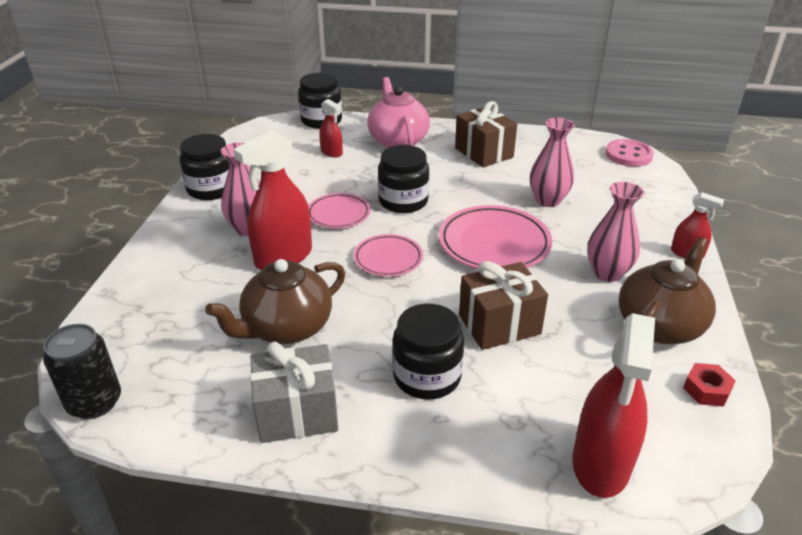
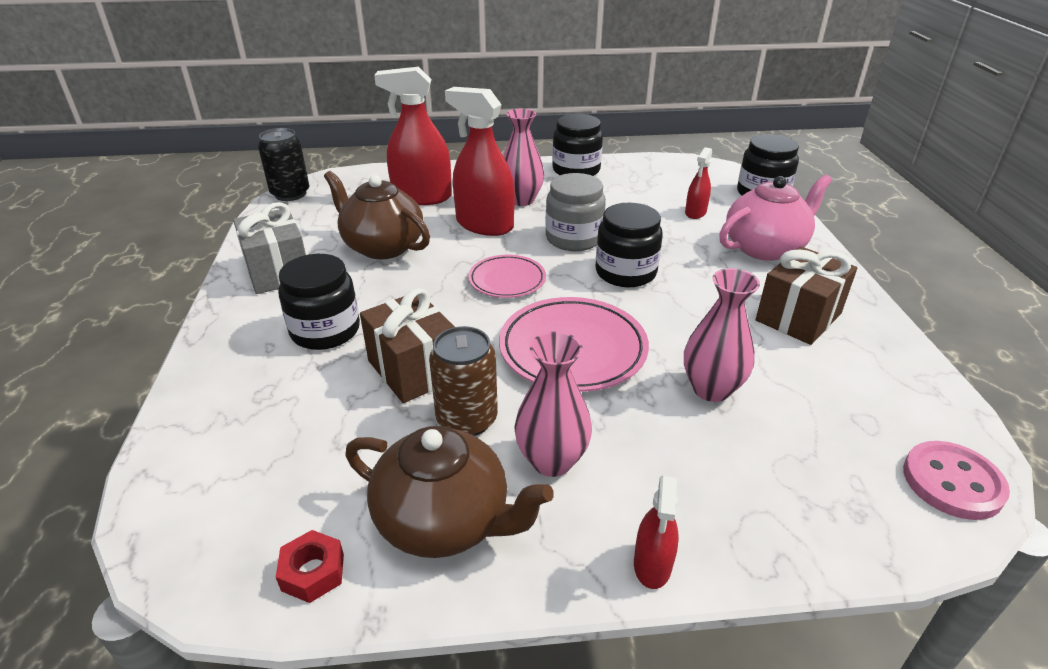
camera: 75 degrees right, 0 degrees up
pink plate [308,193,370,229] -> grey jar [545,173,606,251]
red spray bottle [572,313,655,498] -> red spray bottle moved to [374,67,452,205]
none -> brown can [429,326,498,436]

